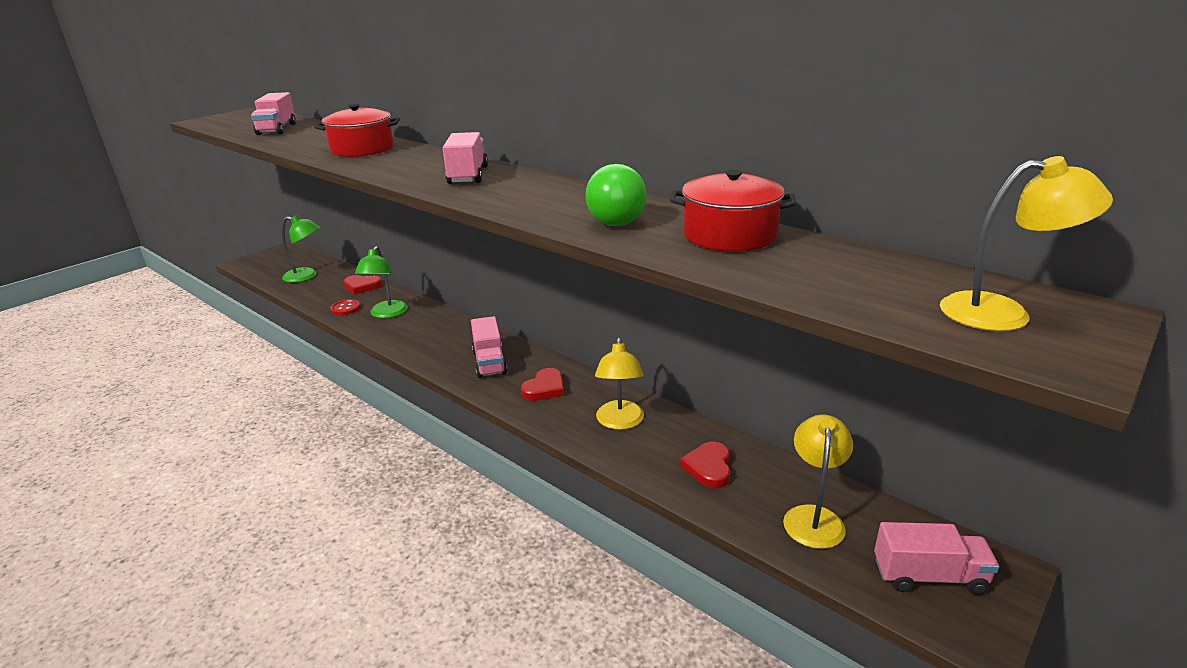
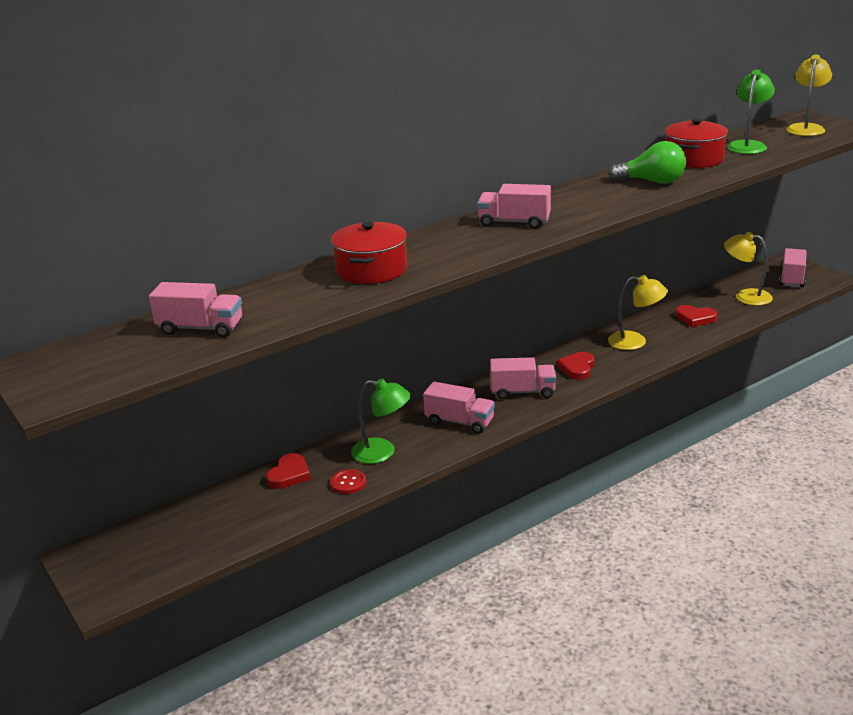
camera: 75 degrees left, 0 degrees up
green lamp [282,215,320,283] -> green lamp moved to [727,70,775,154]
red heart [521,368,564,401] -> red heart turned 120 degrees counterclockwise [557,352,594,380]
none -> pink truck [423,382,495,434]

